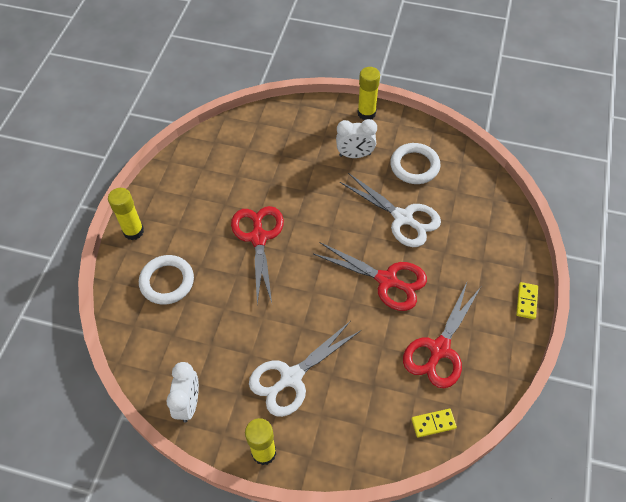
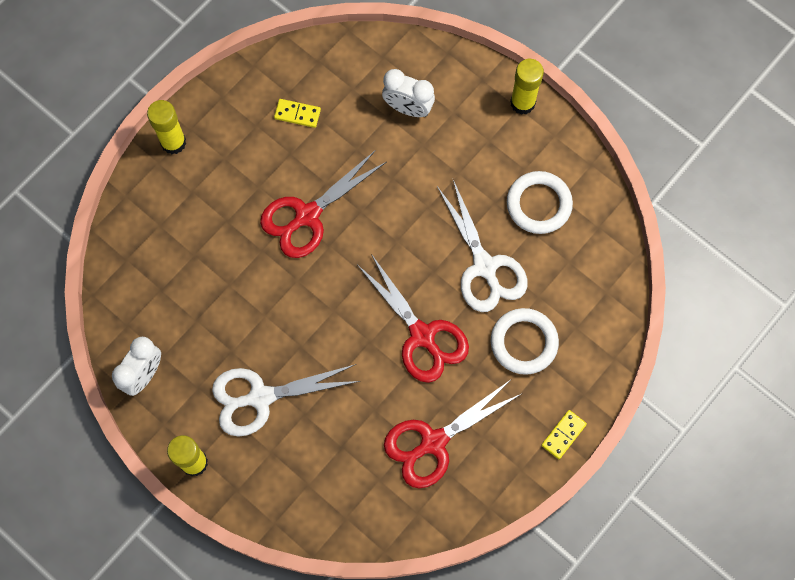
camera: 25 degrees right, 15 degrees up
white ring [139,255,194,305] -> white ring moved to [491,308,559,375]
red scissors [231,206,284,304] -> red scissors turned 150 degrees counterclockwise [260,150,386,258]
white clock [336,119,377,158] -> white clock moved to [382,69,435,117]
yellow domino [411,409,457,437] -> yellow domino moved to [274,99,321,128]

